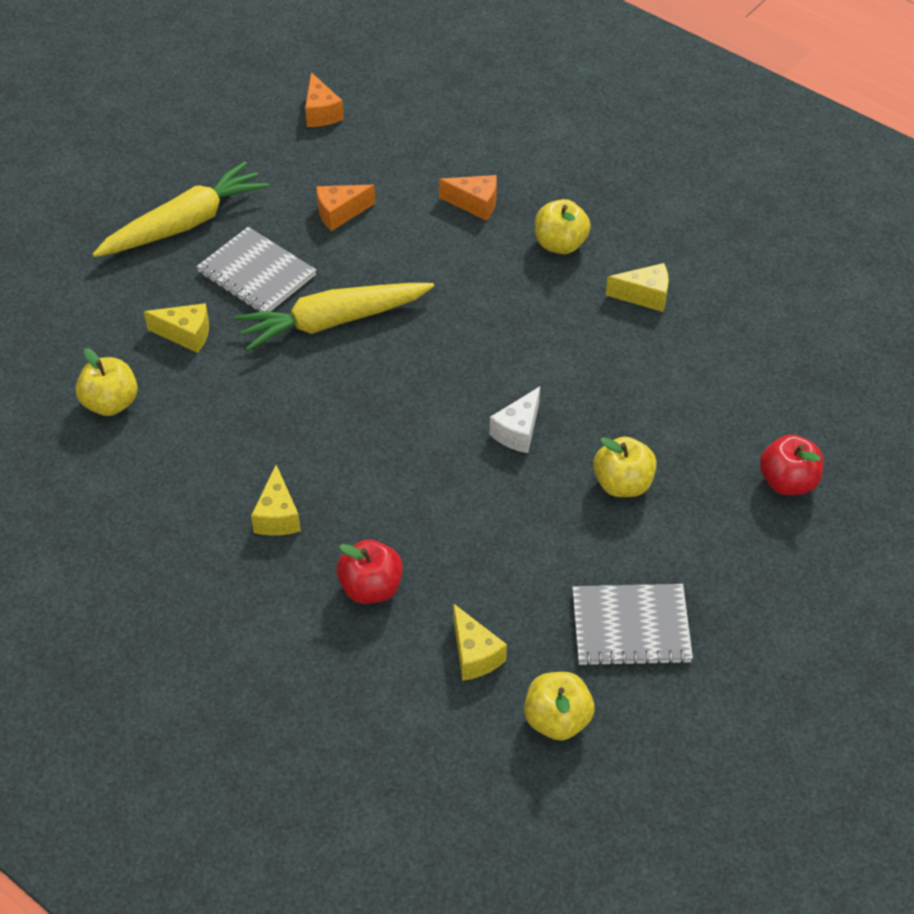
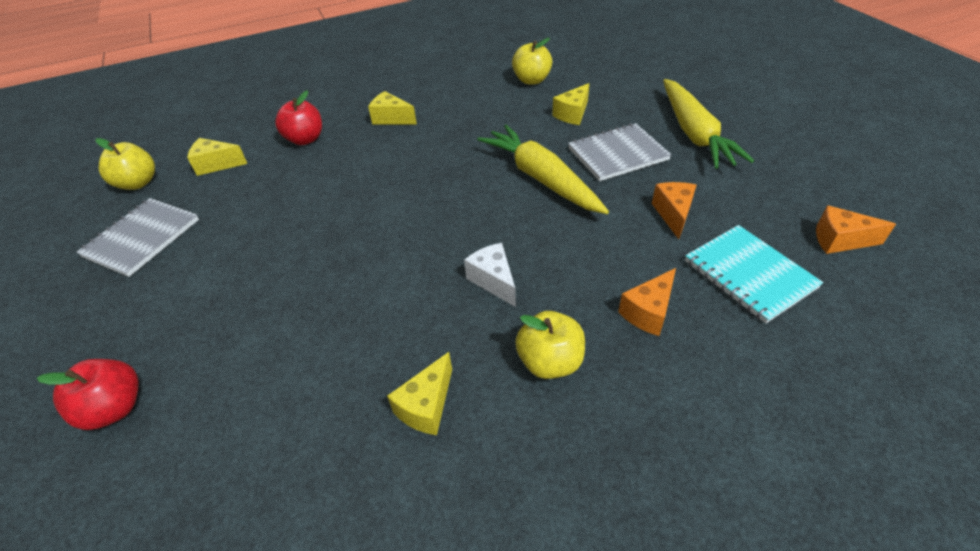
camera: 120 degrees right, 5 degrees down
yellow carrot [235,283,434,351] -> yellow carrot turned 45 degrees counterclockwise [477,125,609,214]
white cheese [490,387,540,453] -> white cheese moved to [464,243,516,307]
yellow apple [593,437,657,497] -> none
none -> turquoise notebook [685,225,823,323]

